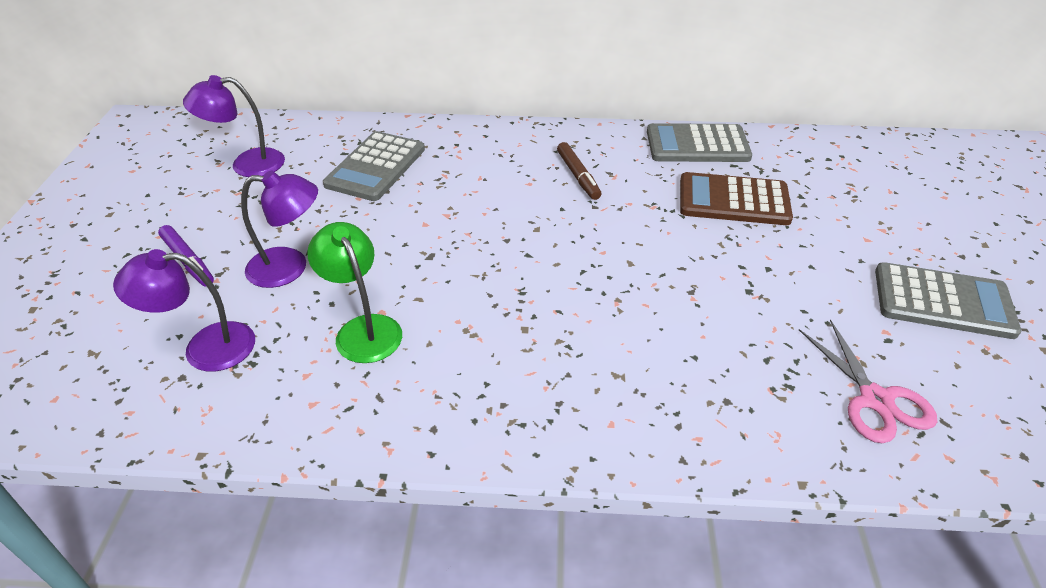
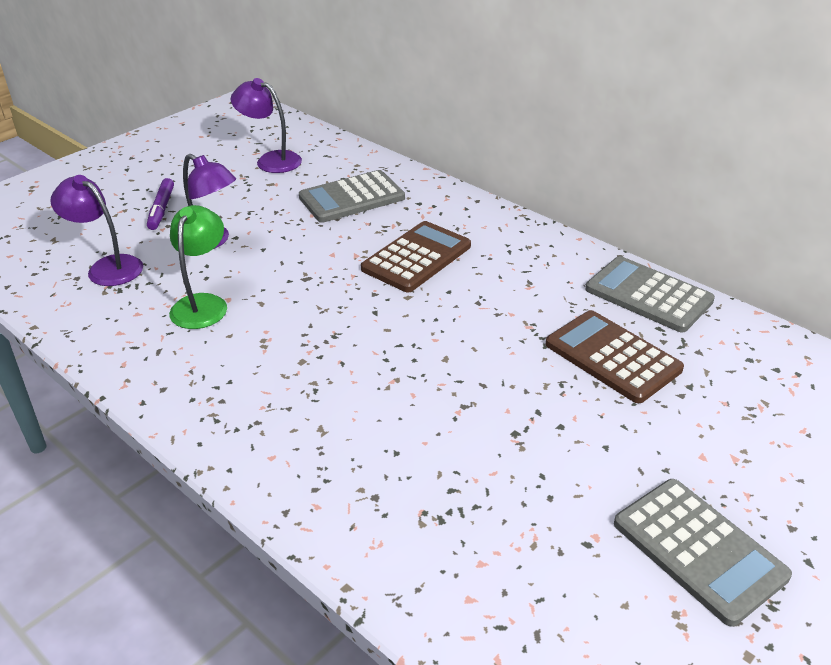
camera: 40 degrees right, 5 degrees down
brown marker [557,142,601,200] -> none
pink scissors [799,319,937,443] -> none
none -> brown calculator [361,221,471,292]

